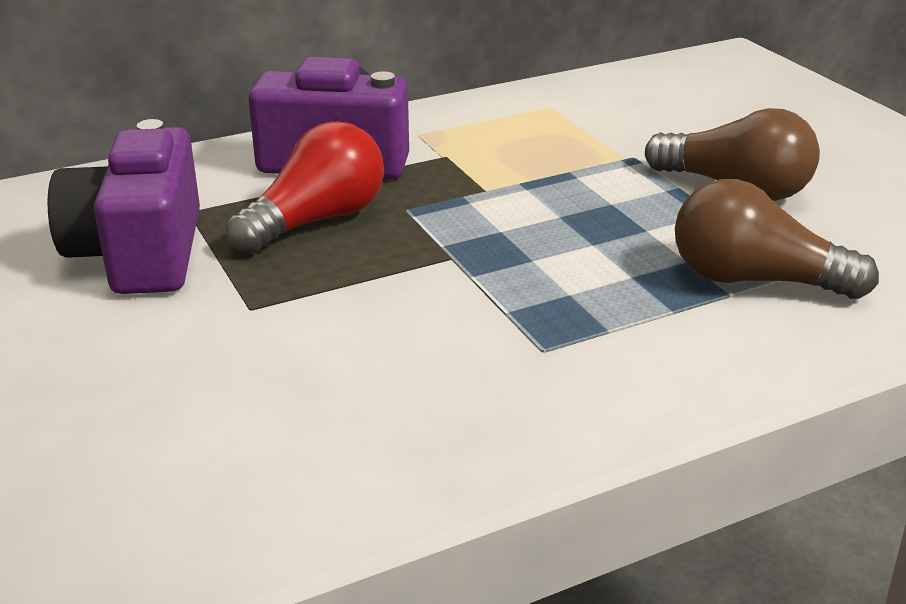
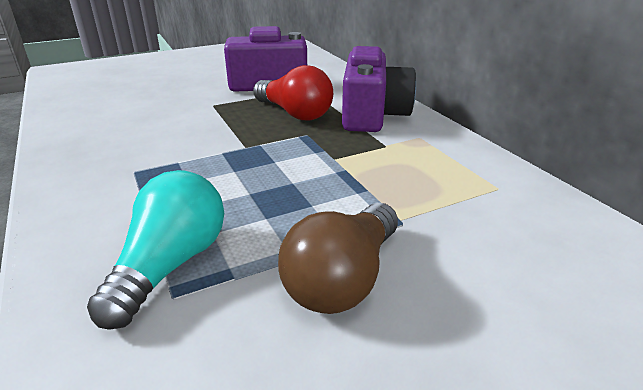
camera: 90 degrees right, 0 degrees up
brown light bulb [675,179,879,299] -> turquoise light bulb [87,170,224,330]

